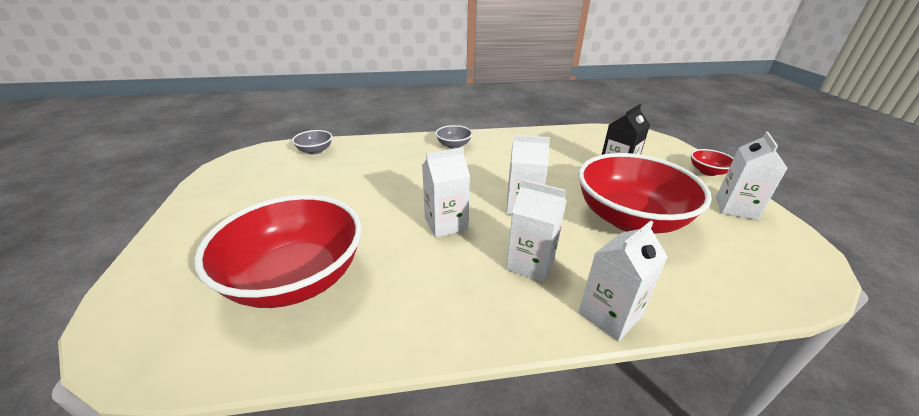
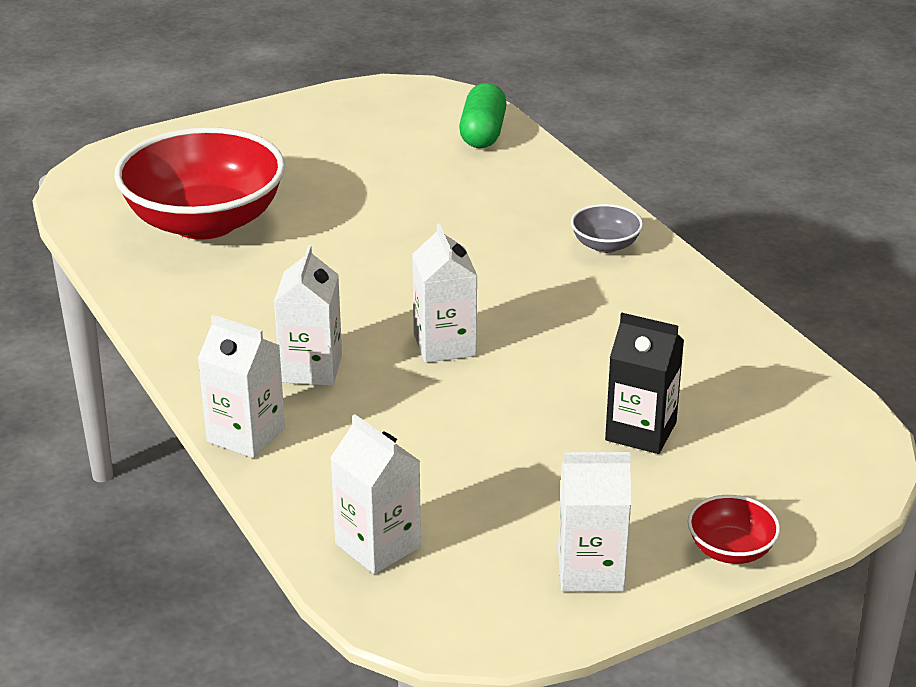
camera: 70 degrees right, 0 degrees up
grey bowl [292,130,332,154] -> green capsule [459,83,507,148]
white carton [422,147,470,238] -> white carton moved to [330,414,421,574]
red bowl [578,153,712,234] -> none

